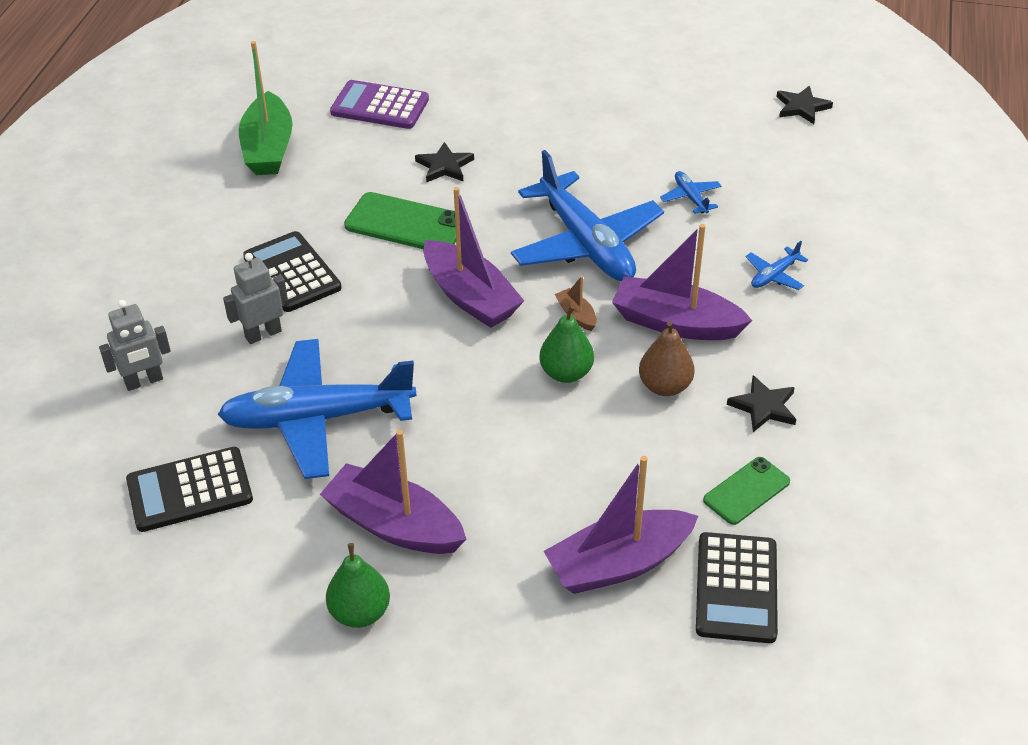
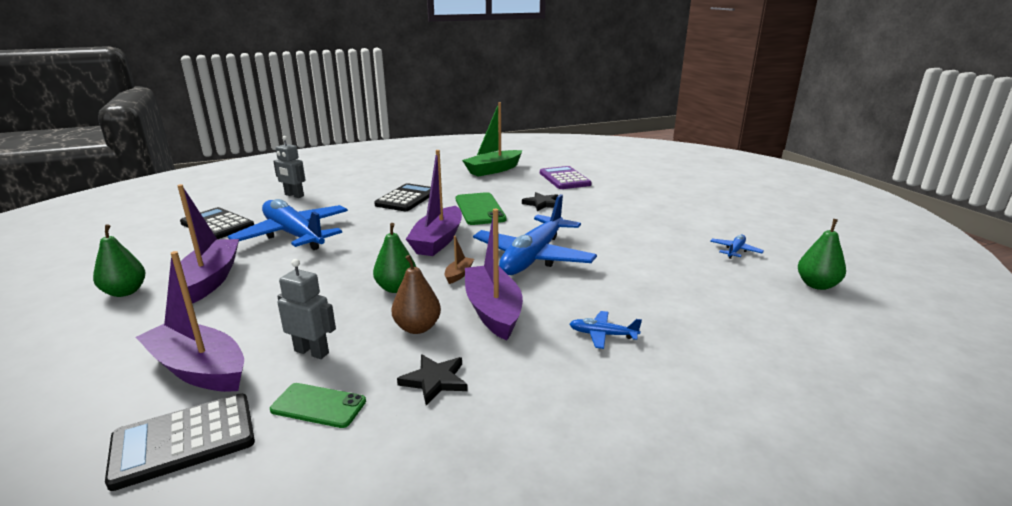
camera: 55 degrees right, 20 degrees down
grey robot [223,253,288,344] -> grey robot moved to [277,259,336,359]
blue plane [660,171,722,214] -> blue plane moved to [710,235,764,259]
black star [777,86,833,124] -> green pear [798,219,846,290]

